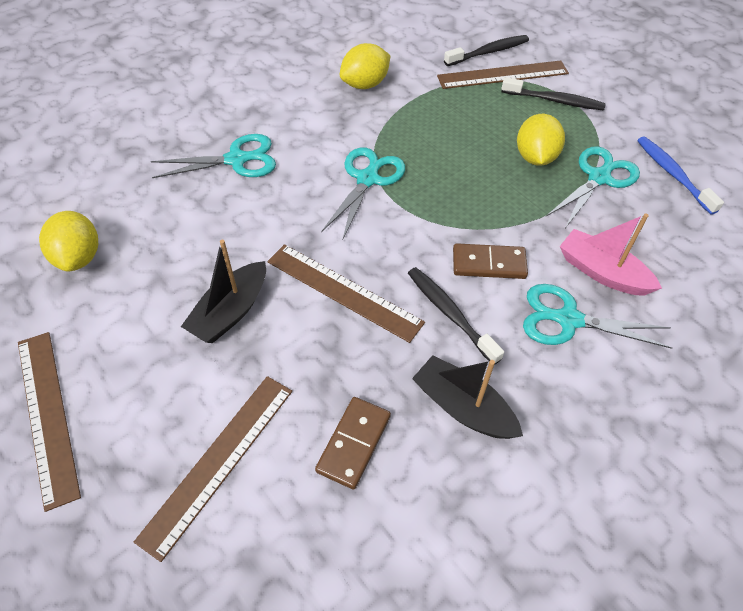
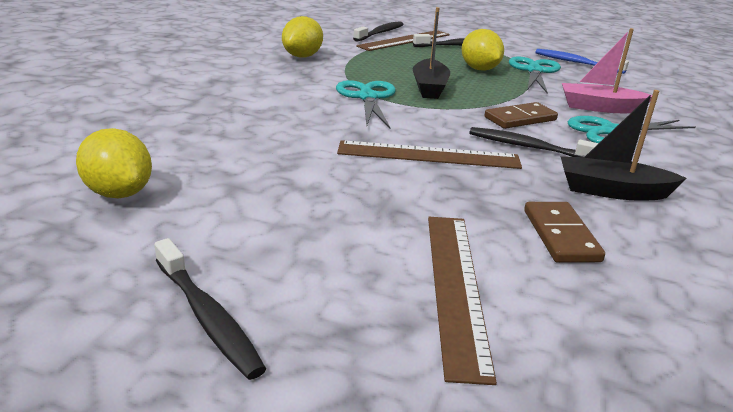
camera: 30 degrees left, 25 degrees down
brown ruler [18,332,81,512] -> black toothbrush [154,238,266,380]
turquoise scissors [151,134,276,178] -> none
black boat [181,240,266,343] -> black boat moved to [413,7,450,99]

